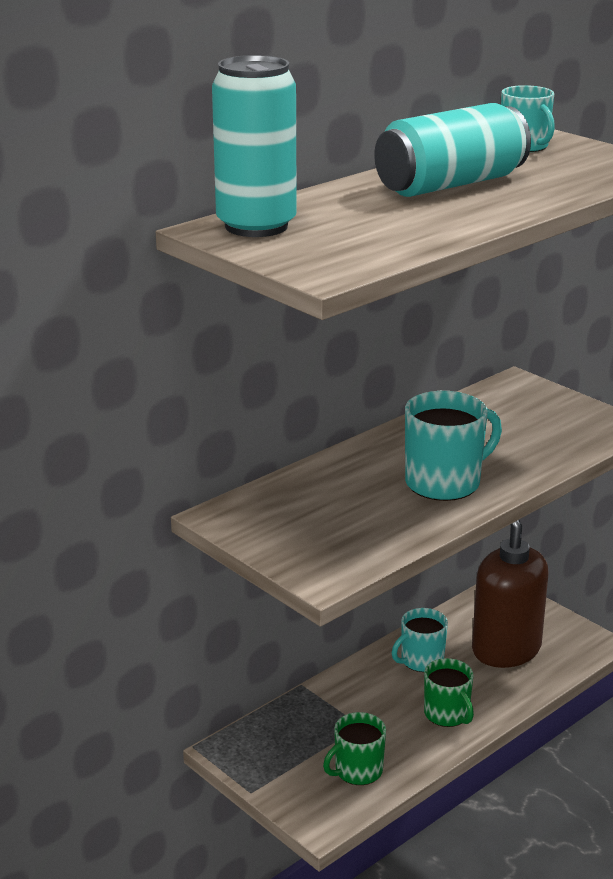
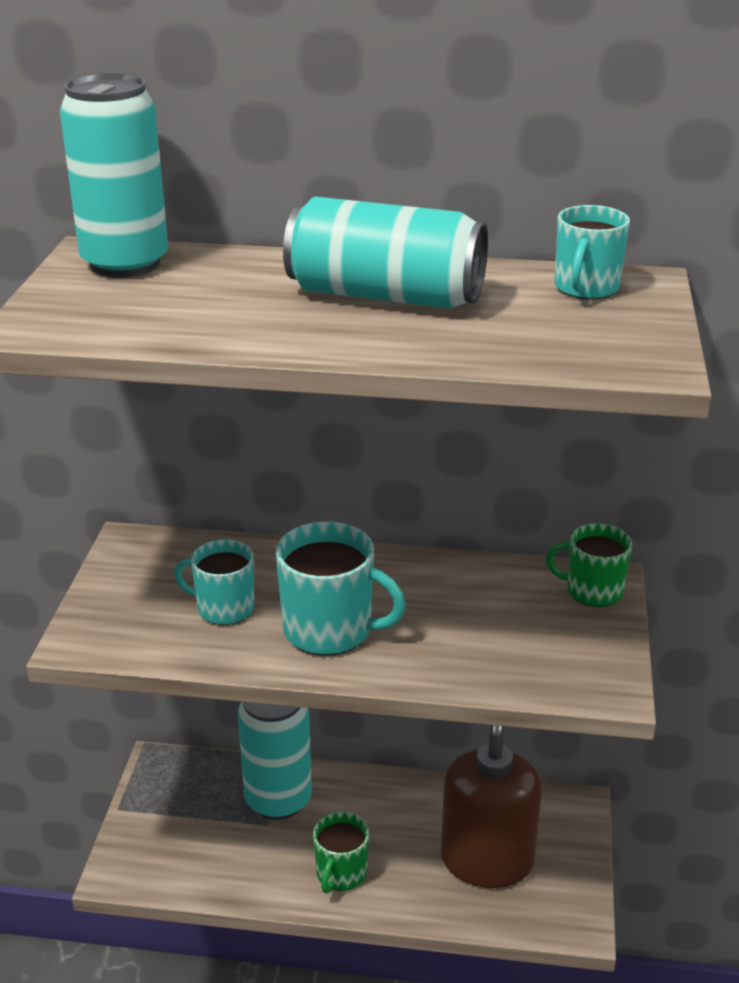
camera: 50 degrees right, 5 degrees up
green mug [323,712,386,785] -> green mug moved to [546,523,632,607]
turquoise mug [392,608,448,672] -> turquoise mug moved to [174,539,254,625]
none -> turquoise can [238,702,312,820]

